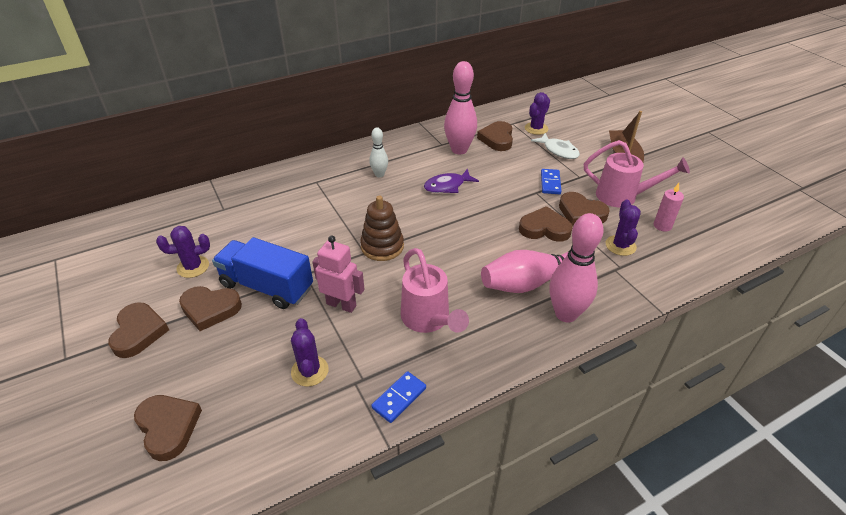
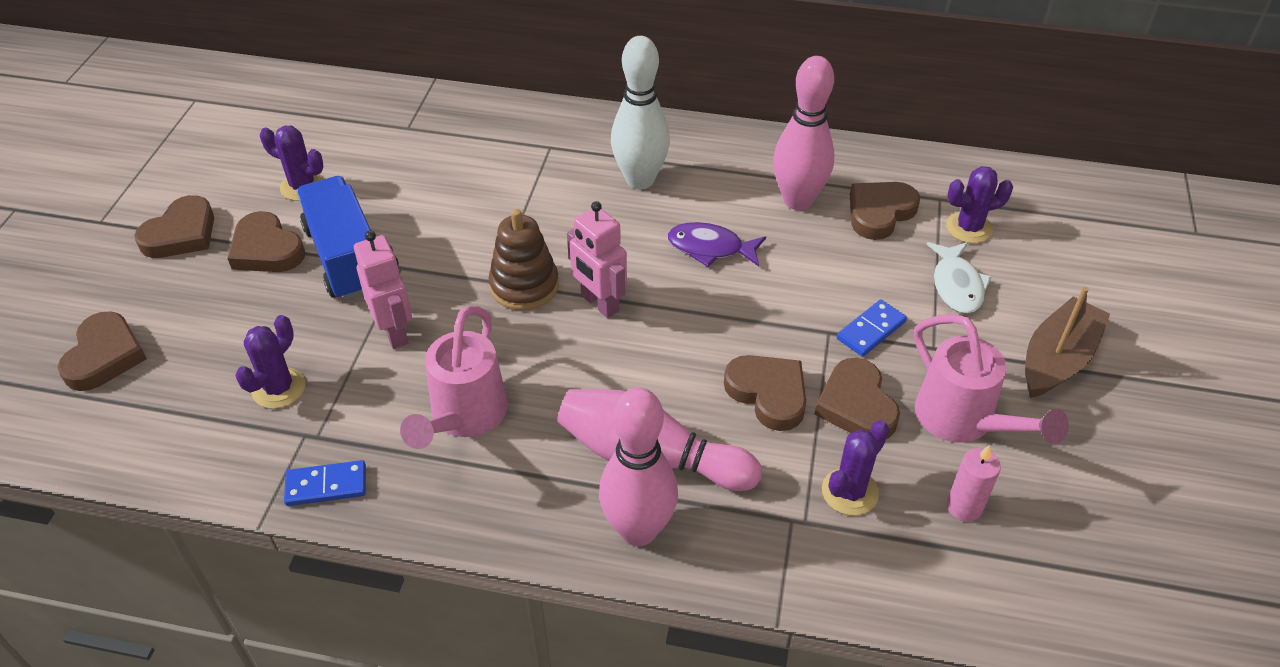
camera: 40 degrees right, 5 degrees up
white bowling pin [370,128,388,177] -> white bowling pin [611,36,670,189], size x1.83
none -> pink robot [567,201,627,318]

